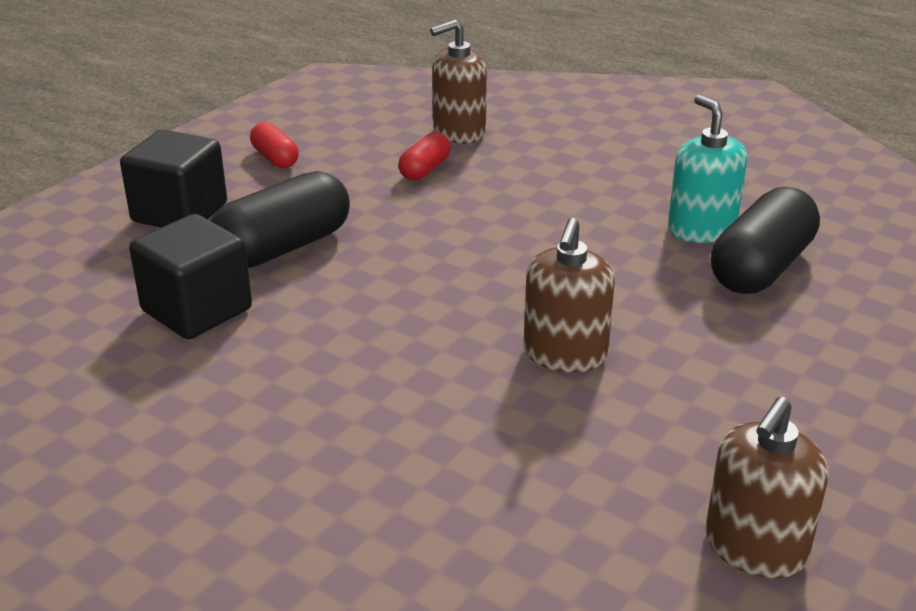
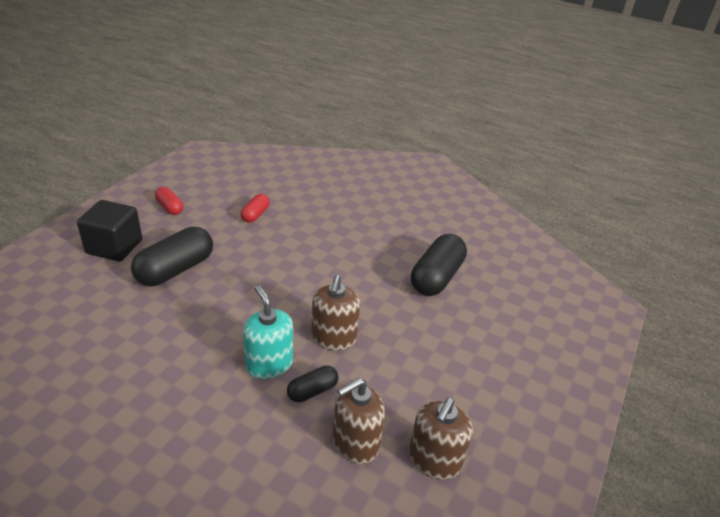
camera: 10 degrees left, 5 degrees up
black cube [129,214,252,339] -> none
brown soap dispenser [430,20,487,144] -> brown soap dispenser moved to [333,378,385,464]
turquoise soap dispenser [668,95,747,243] -> turquoise soap dispenser moved to [243,286,293,379]
none -> black capsule [287,366,338,402]

